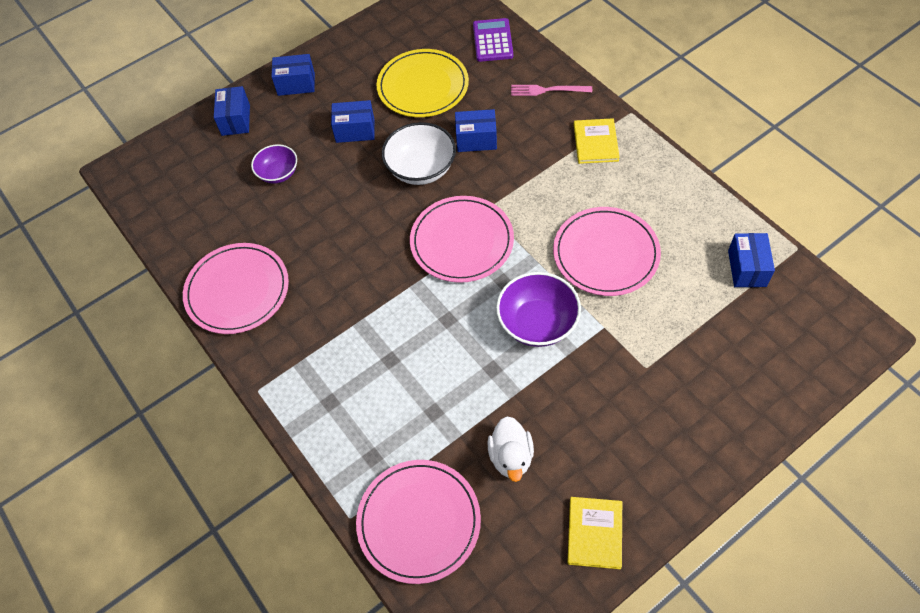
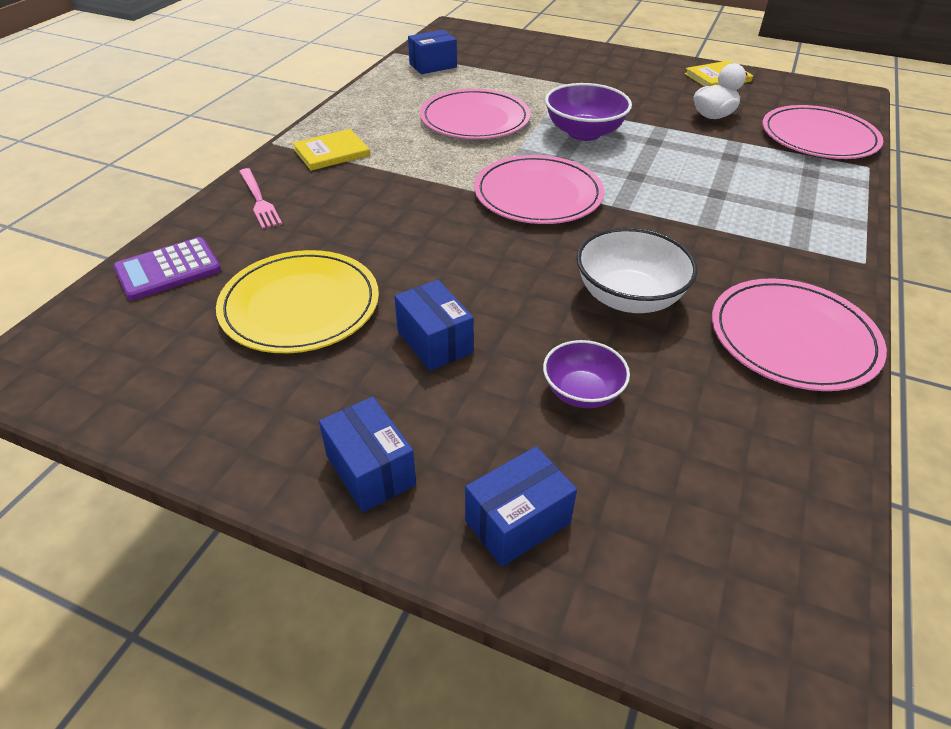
camera: 125 degrees left, 15 degrees down
white bowl [382,122,456,185] -> white bowl moved to [576,228,698,313]
blue box [455,109,497,152] -> none

